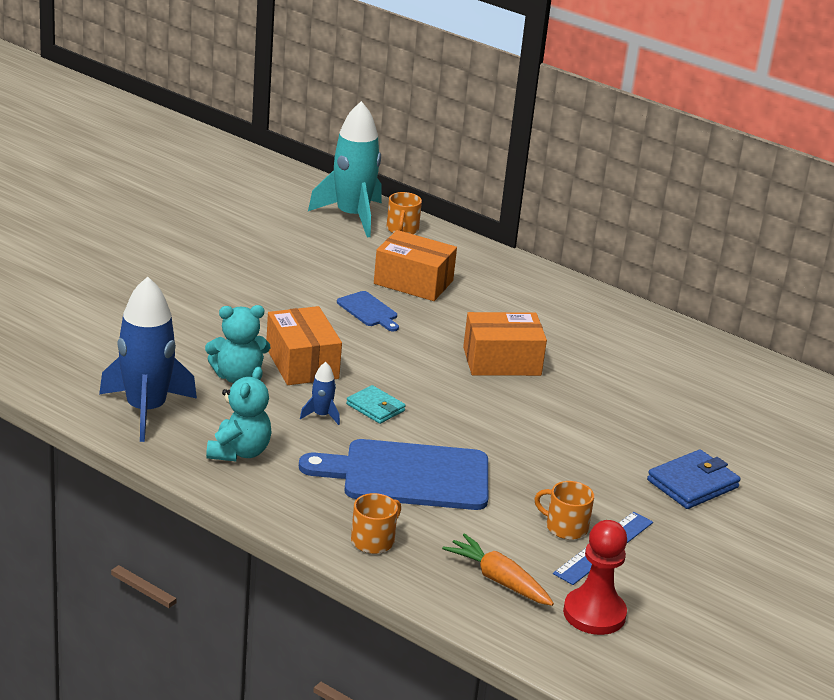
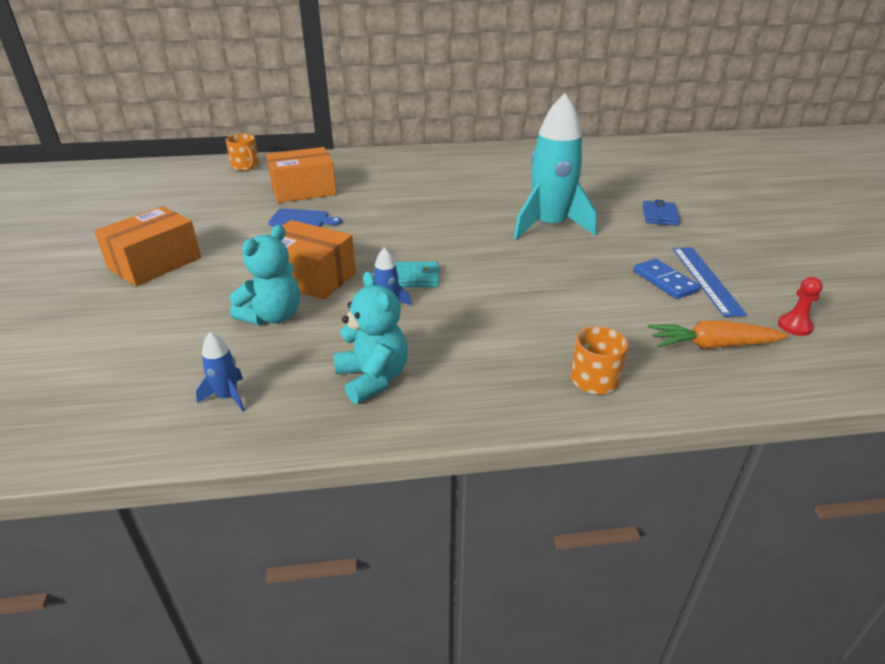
camera: 40 degrees left, 5 degrees up
blue rocket [99,277,197,442] -> blue rocket [196,332,245,411], size x0.42
blue cutting board [299,439,488,510] -> none
turquoise rocket [308,101,382,237] -> turquoise rocket moved to [514,93,597,240]
orange box [463,312,547,376] -> orange box moved to [94,206,201,286]
orange mug [534,481,594,540] -> blue domino [633,259,700,299]
red pawn [563,520,627,635] -> red pawn [778,277,823,336], size x0.52
blue wallet [647,450,741,509] -> blue wallet [643,200,680,226], size x0.66

